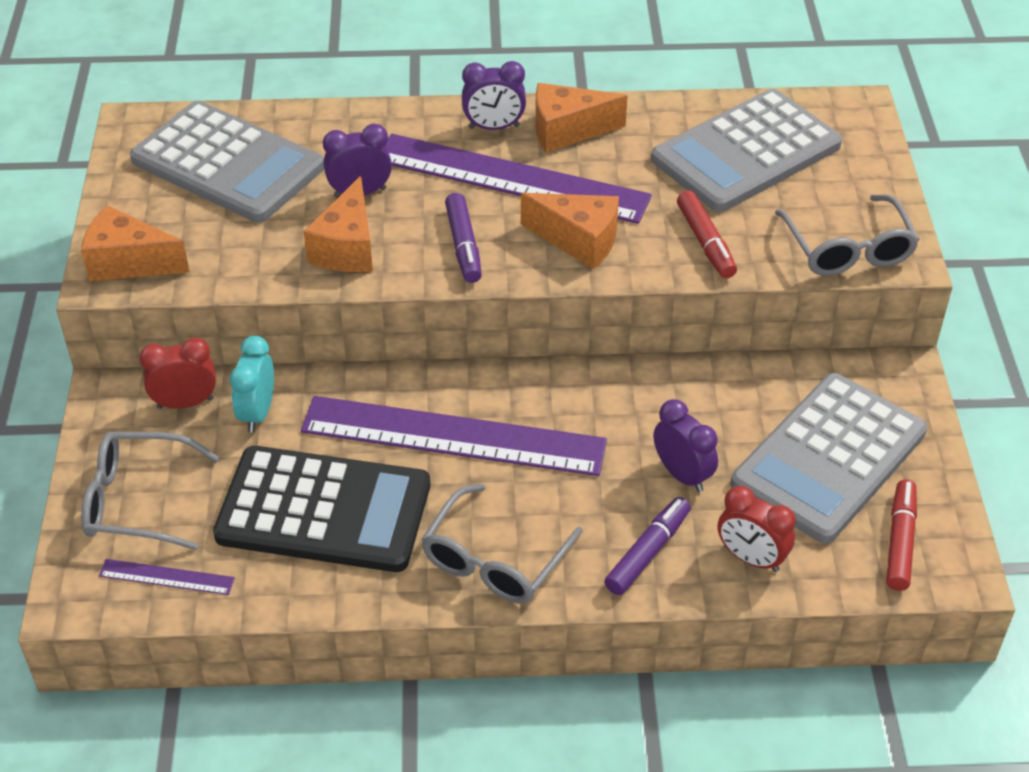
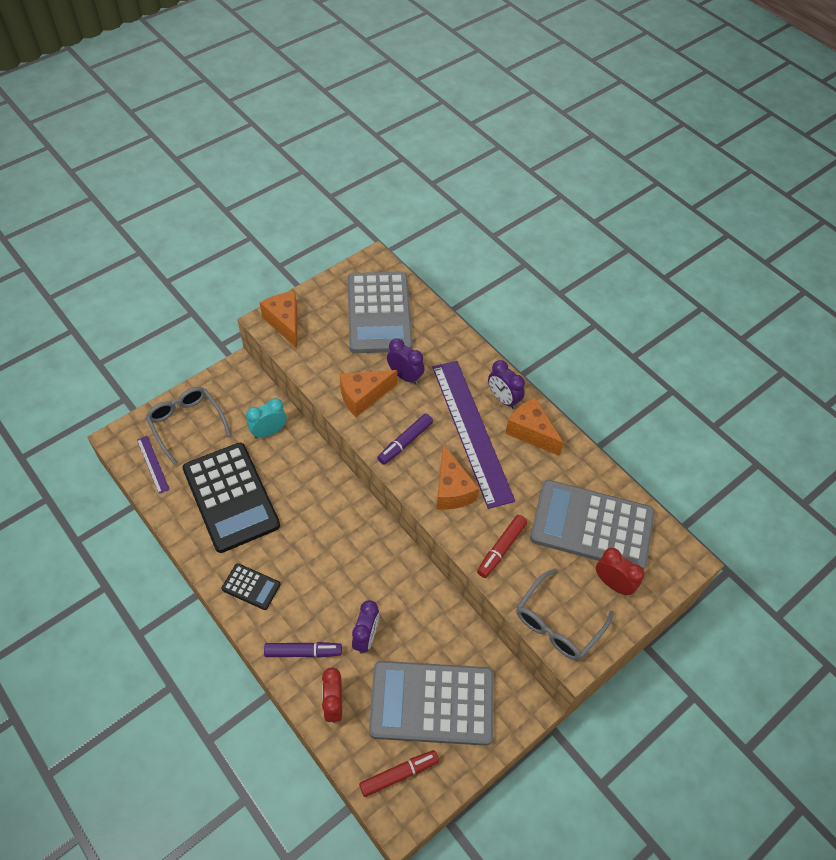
camera: 50 degrees right, 10 degrees up
red clock [139,337,216,409] -> red clock moved to [596,548,645,595]
purple ruler [301,396,607,476] -> none
grey glasses [421,484,583,603] -> black calculator [221,563,280,610]

